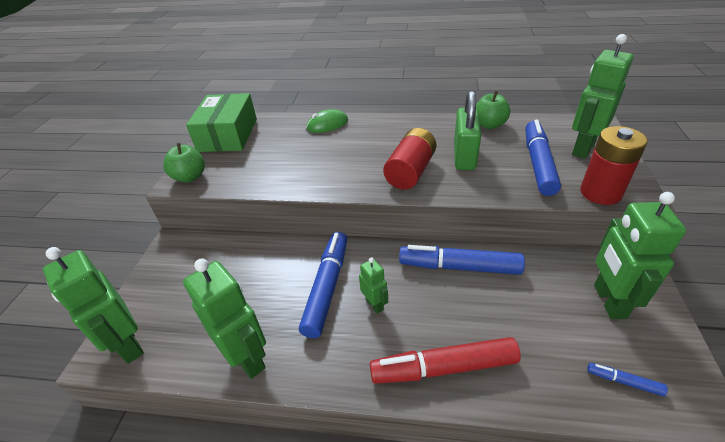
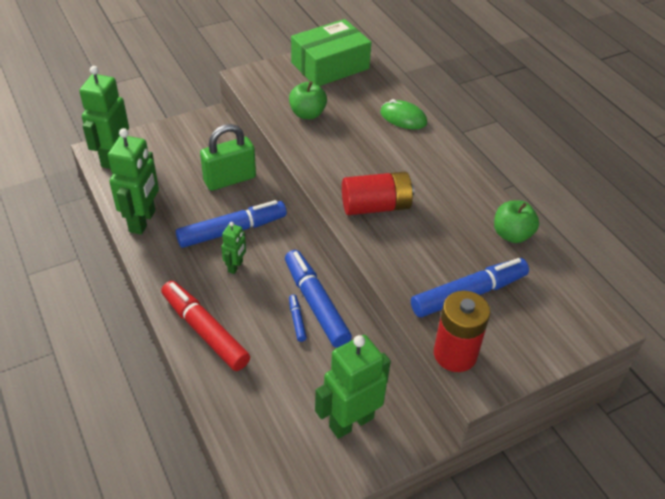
camera: 50 degrees right, 5 degrees up
green apple [163,143,205,182] -> green apple moved to [289,81,327,119]
green padlock [454,90,481,170] -> green padlock moved to [200,124,256,191]
green robot [572,34,634,159] -> none
blue marker [587,363,668,397] -> blue marker moved to [289,294,307,342]

